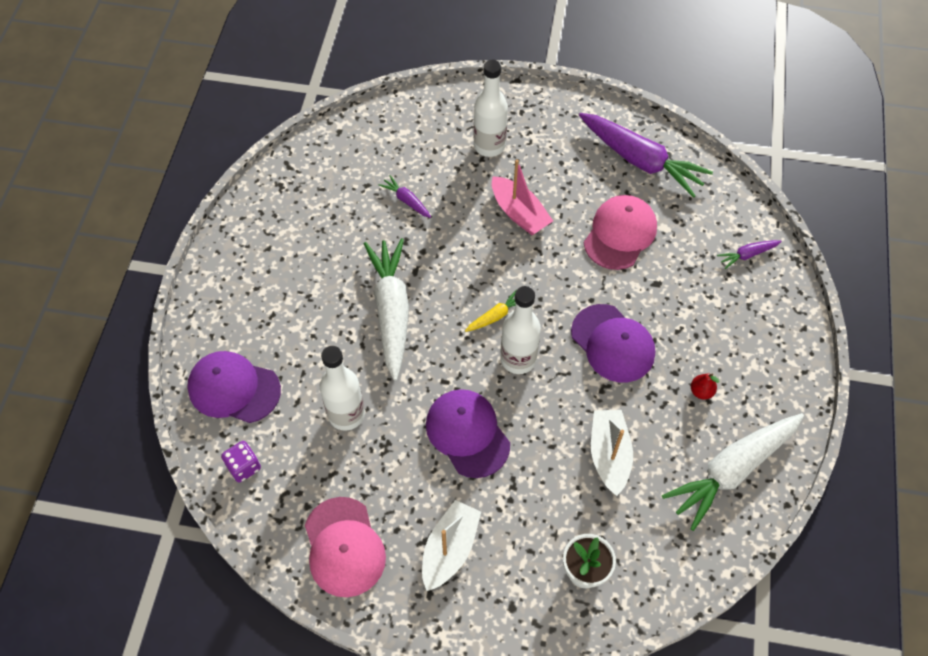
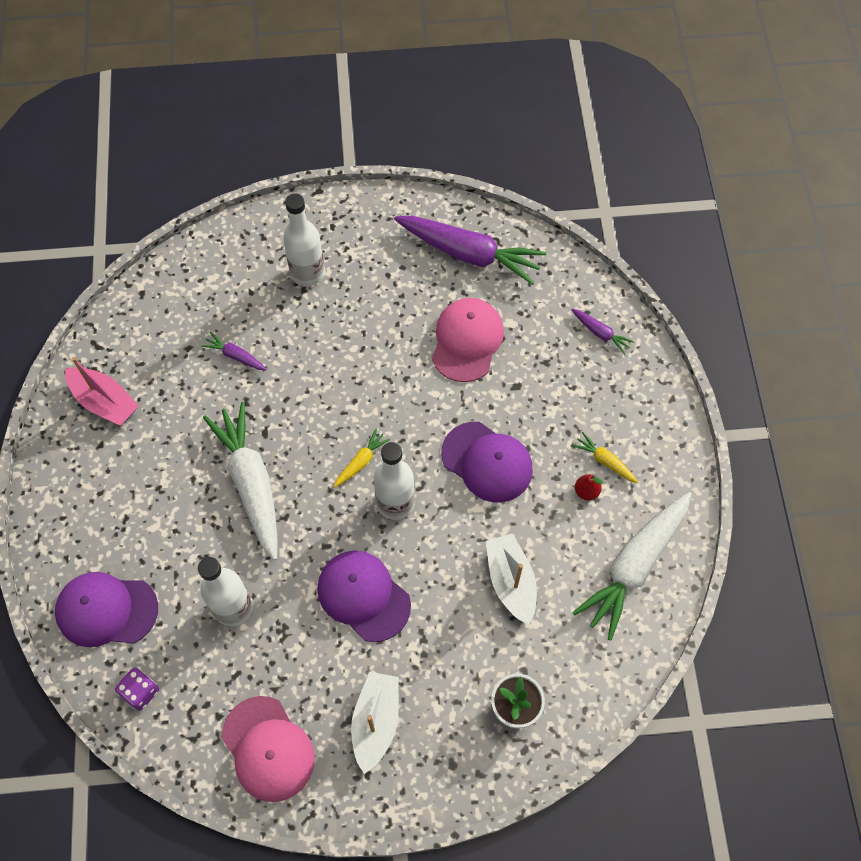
camera: 15 degrees left, 5 degrees up
pink boat [492,159,553,235] -> pink boat moved to [65,357,139,426]
purple carrot [717,240,782,269] -> purple carrot turned 105 degrees counterclockwise [571,309,635,355]
none -> yellow carrot [572,432,638,483]

